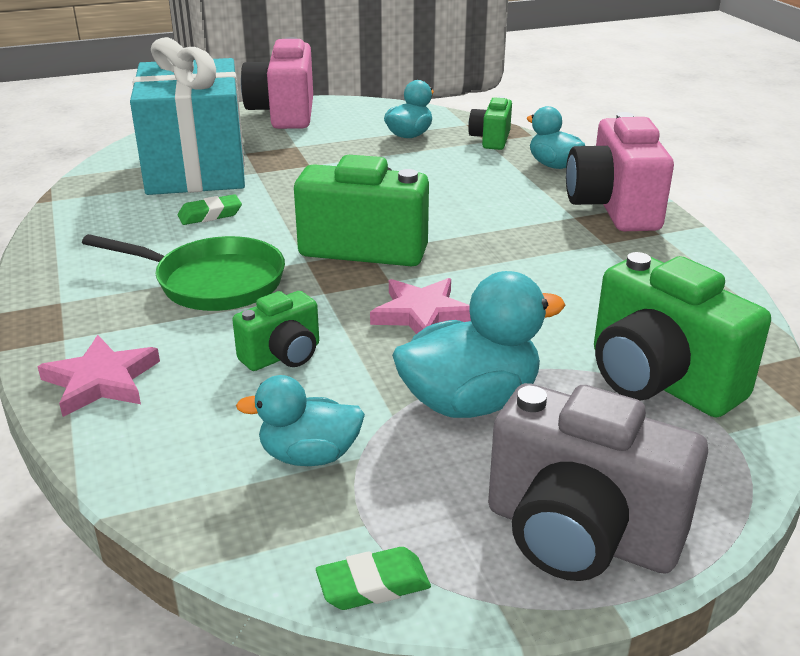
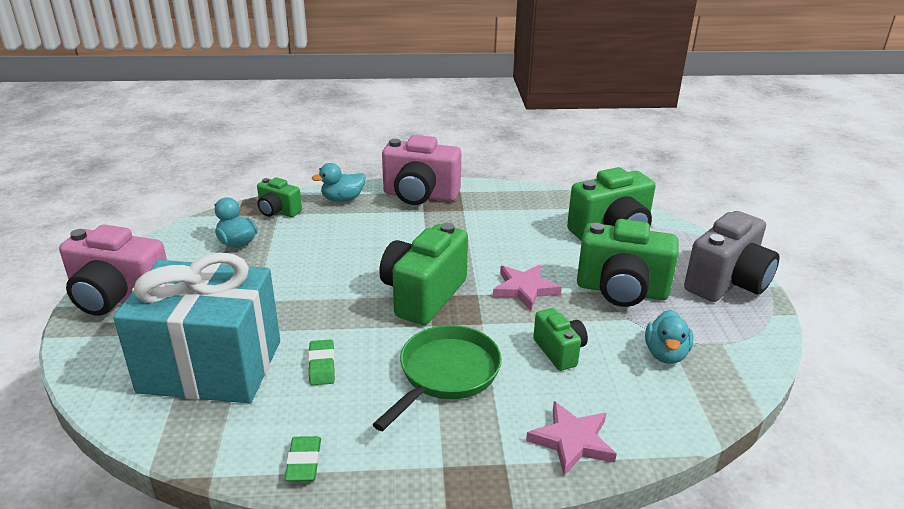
camera: 75 degrees left, 0 degrees up
green eraser [316,547,431,610] -> green eraser moved to [285,436,321,481]
turquoise duck [392,271,566,418] -> green camera [577,219,678,307]

